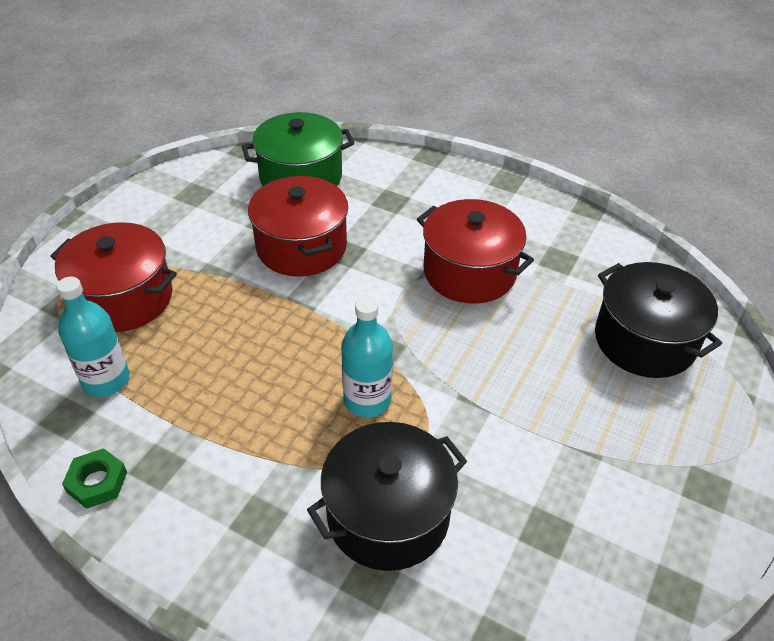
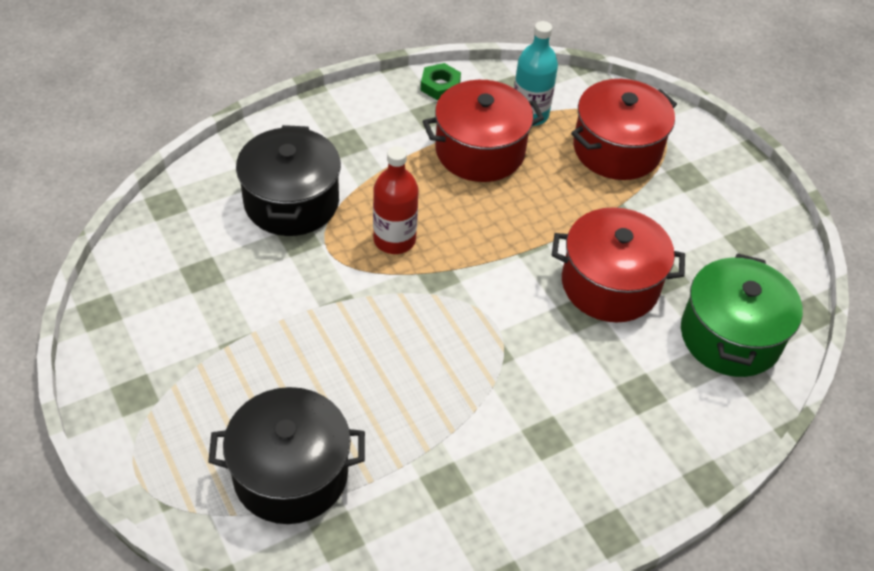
camera: 120 degrees right, 5 degrees up
turquoise bottle [341,297,393,417] -> red bottle [373,146,419,254]
red pot [417,199,534,304] -> red pot moved to [423,80,544,182]

